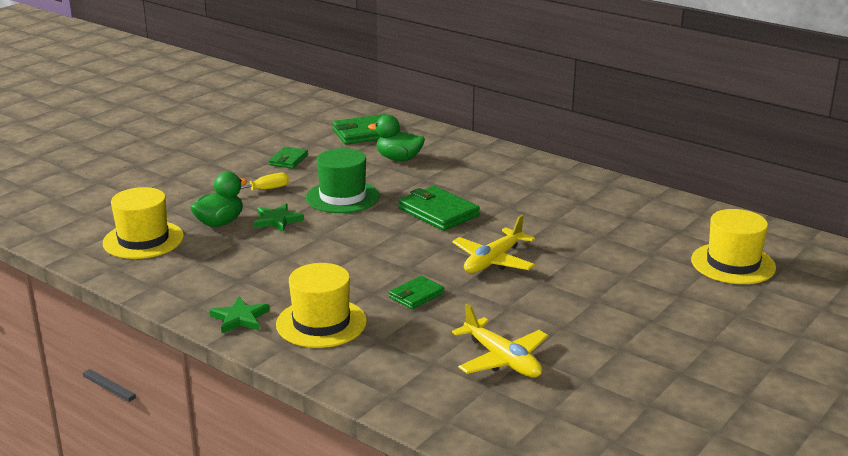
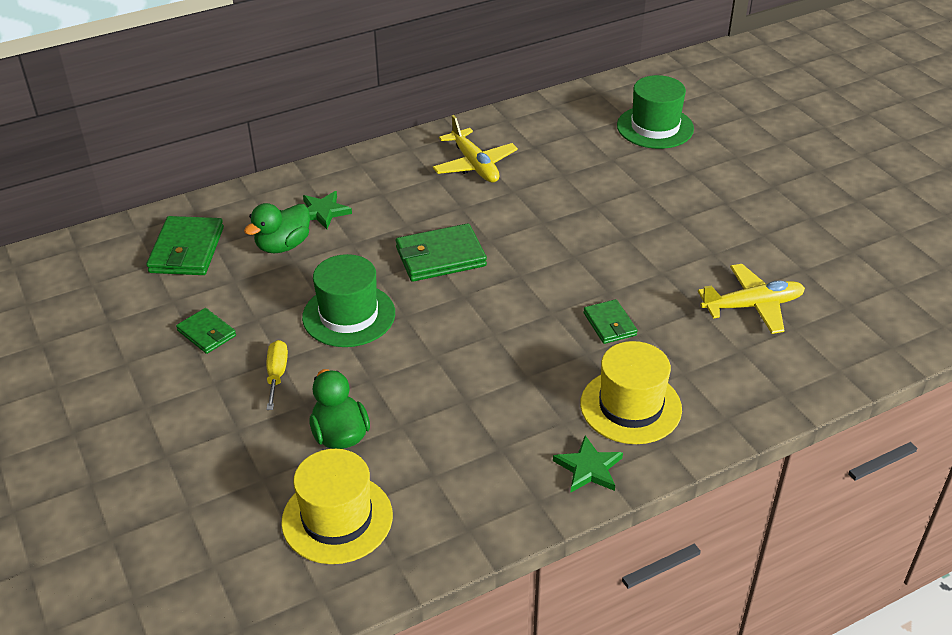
camera: 65 degrees left, 15 degrees up
green star [254,203,304,232] -> green star moved to [303,191,352,229]
yellow plane [452,215,535,273] -> yellow plane moved to [433,115,518,183]
yellow hat [691,209,776,284] -> green hat [617,75,694,149]

